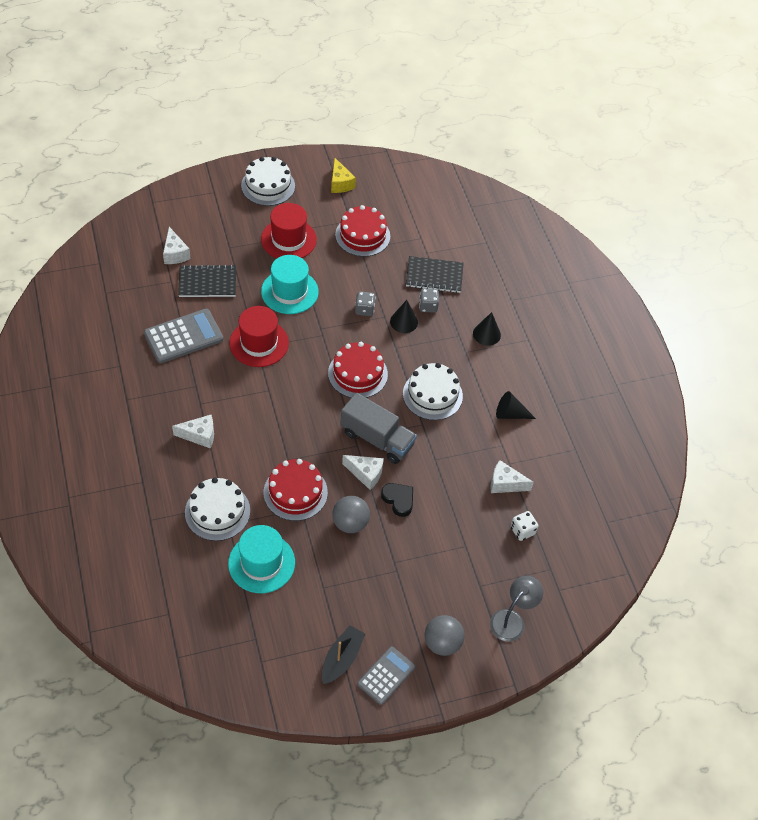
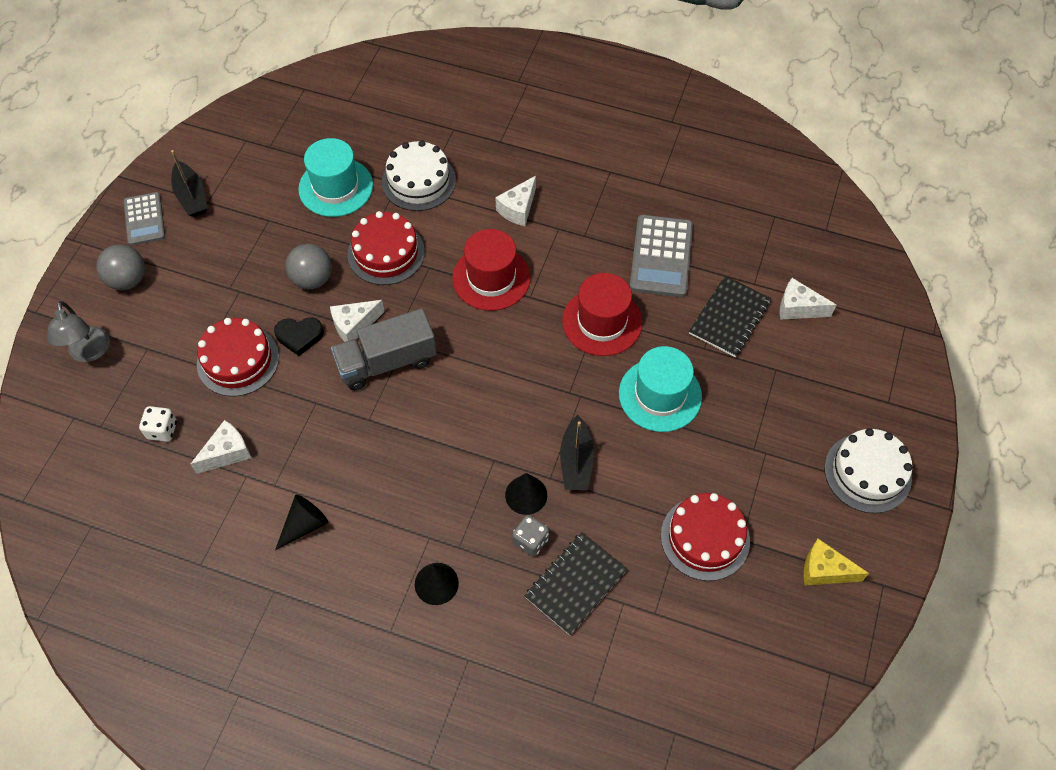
camera: 130 degrees right, 5 degrees up
red hat [261,203,317,258] -> red hat moved to [452,229,531,311]
red cake [328,342,388,398] -> red cake moved to [197,318,279,397]
grey dice [355,291,376,316] -> black boat [560,415,594,490]
white cake [403,363,463,420] -> none

